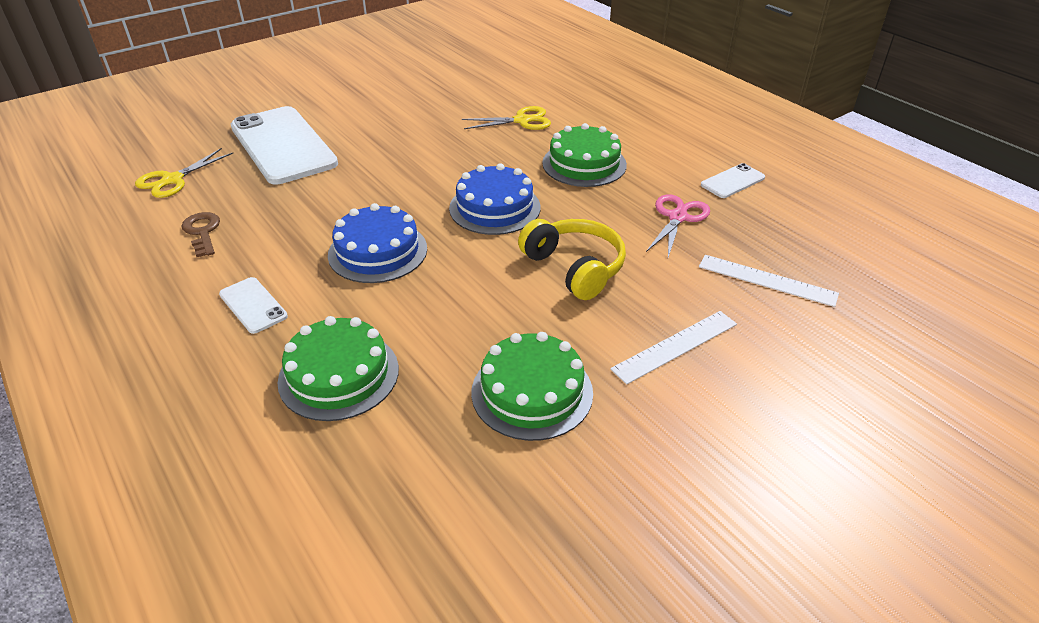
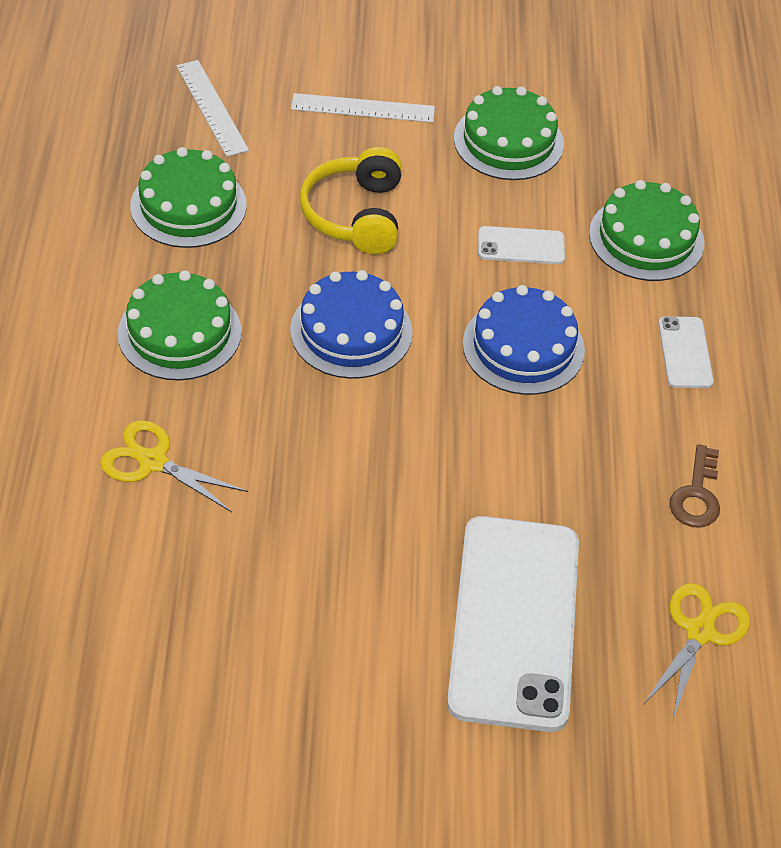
camera: 145 degrees left, 10 degrees up
yellow scissors [135,148,233,198] -> yellow scissors turned 45 degrees counterclockwise [644,583,750,719]
pink scissors [646,194,710,257] -> green cake [130,147,247,248]
white phone [701,163,765,198] -> white phone moved to [478,226,565,264]

